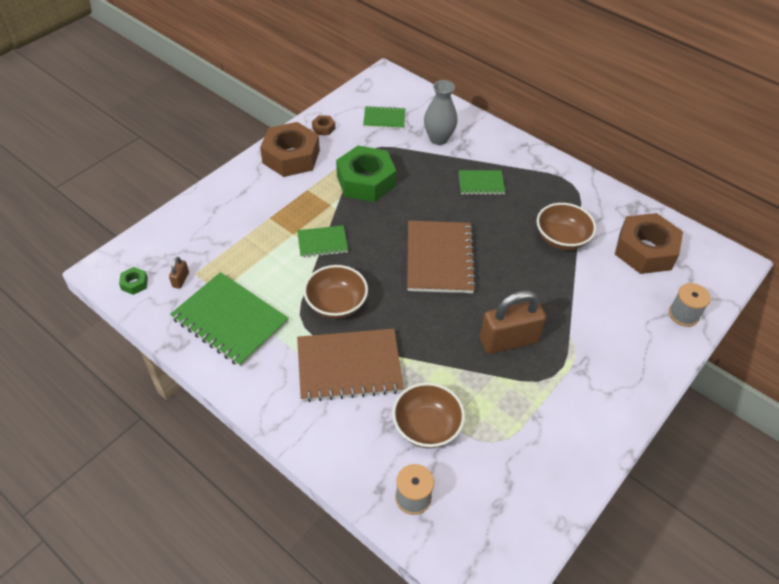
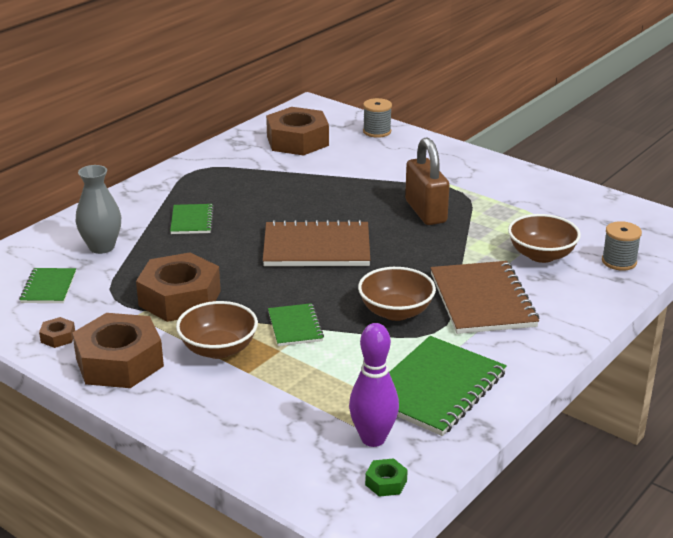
camera: 90 degrees left, 20 degrees down
brown padlock [169,257,189,289] -> purple bowling pin [349,323,399,447]
green nut [336,146,396,202] -> brown nut [136,252,221,322]
brown bowl [537,203,596,250] -> brown bowl moved to [176,301,258,359]

